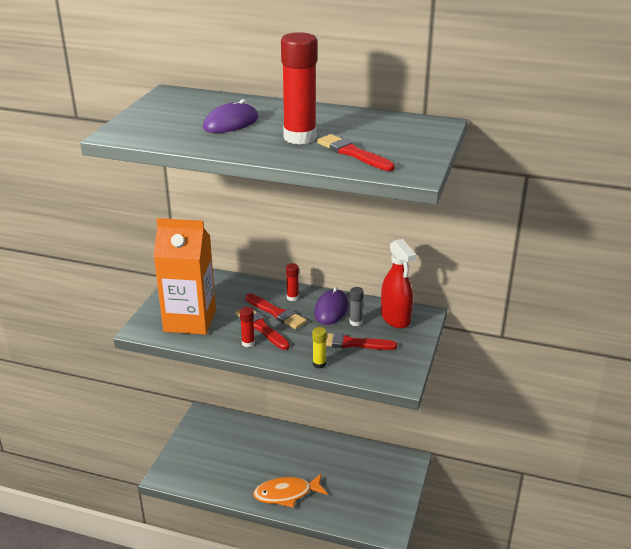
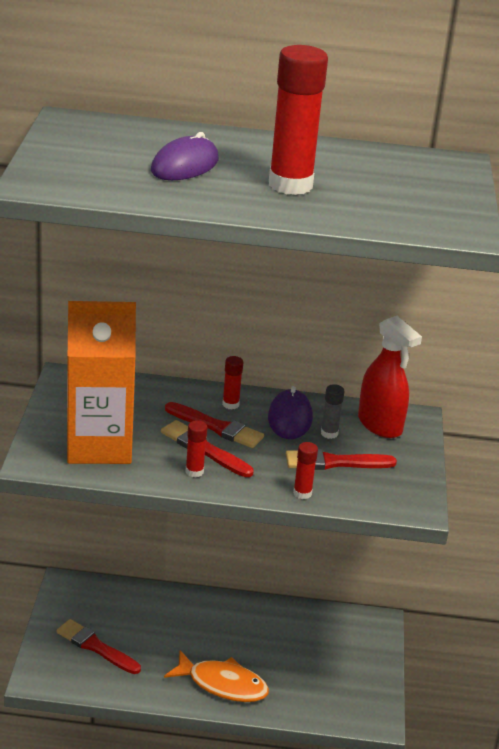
camera: 15 degrees left, 0 degrees up
orange fish [253,473,328,508] -> orange fish turned 135 degrees counterclockwise [164,650,269,702]
yellow glue stick [312,327,327,368] -> red glue stick [293,442,318,499]
red brush [317,134,395,171] -> red brush moved to [57,619,141,674]

